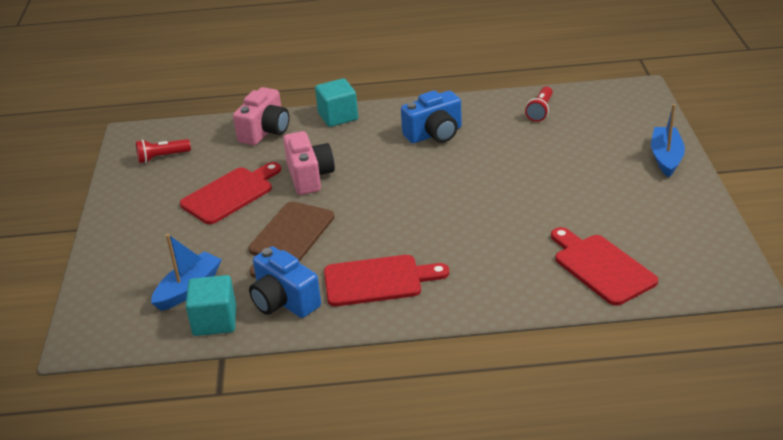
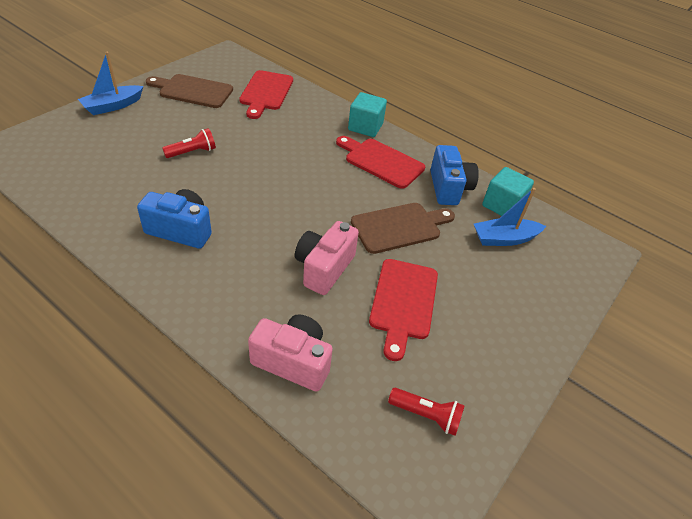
camera: 145 degrees left, 10 degrees up
red cutting board [180,162,281,224] -> red cutting board turned 75 degrees counterclockwise [369,259,438,361]
pink camera [233,87,290,145] -> pink camera turned 45 degrees clockwise [248,314,333,391]
turquoise cube [315,78,358,127] -> turquoise cube moved to [348,92,387,137]
red flashlight [525,86,553,122] -> red flashlight moved to [162,128,216,158]
none -> brown cutting board [146,74,233,108]

